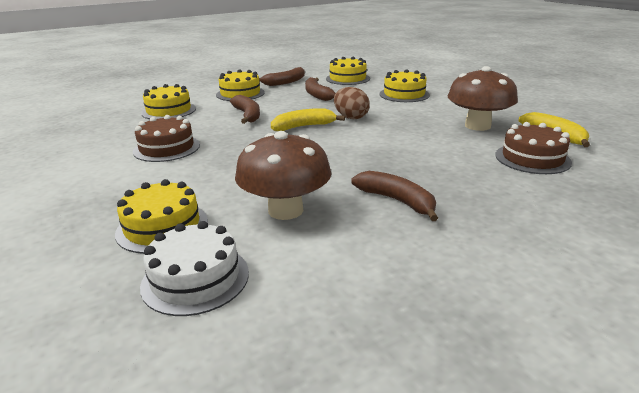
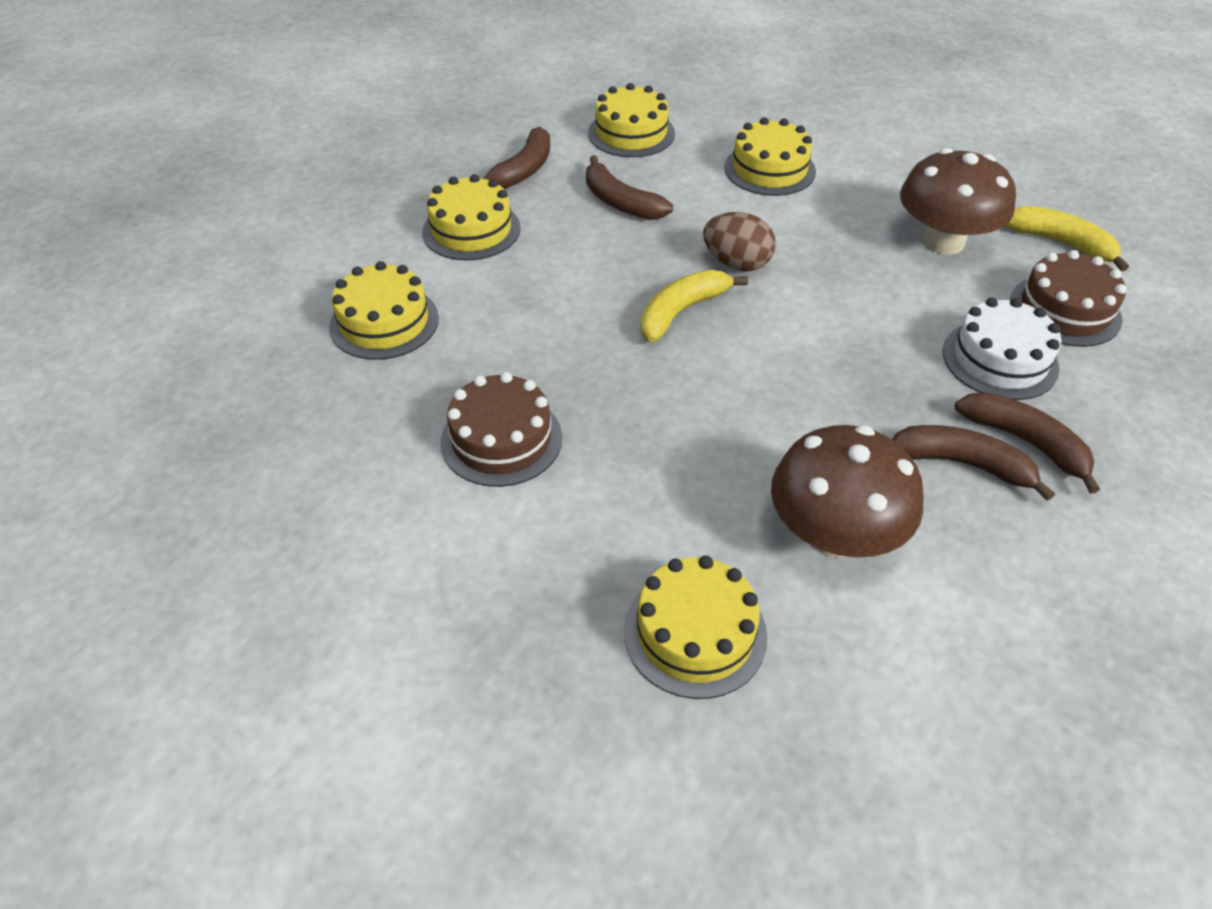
camera: 25 degrees left, 20 degrees up
white cake [140,221,249,316] -> white cake moved to [943,298,1061,400]
brown banana [230,95,260,124] -> brown banana moved to [955,392,1100,494]

